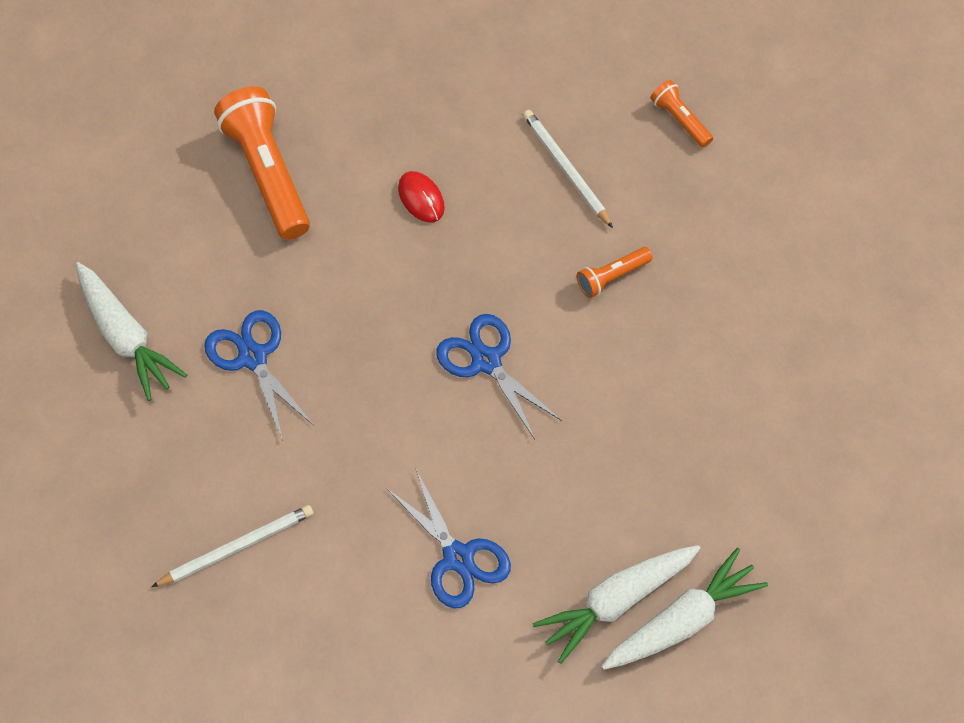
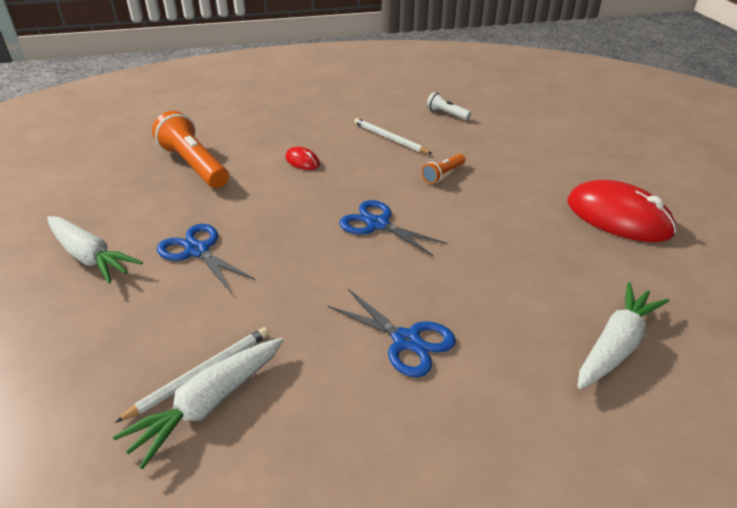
camera: 15 degrees left, 25 degrees down
white carrot [532,545,700,664] -> white carrot moved to [113,338,283,469]
orange flashlight [651,80,713,148] -> white flashlight [426,92,471,120]
none -> red mouse [567,180,676,242]

